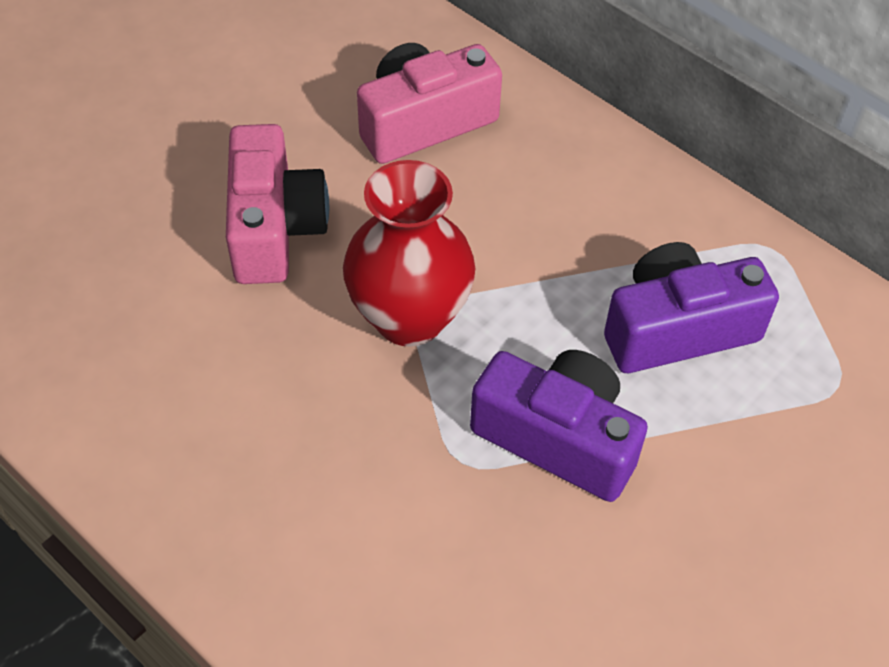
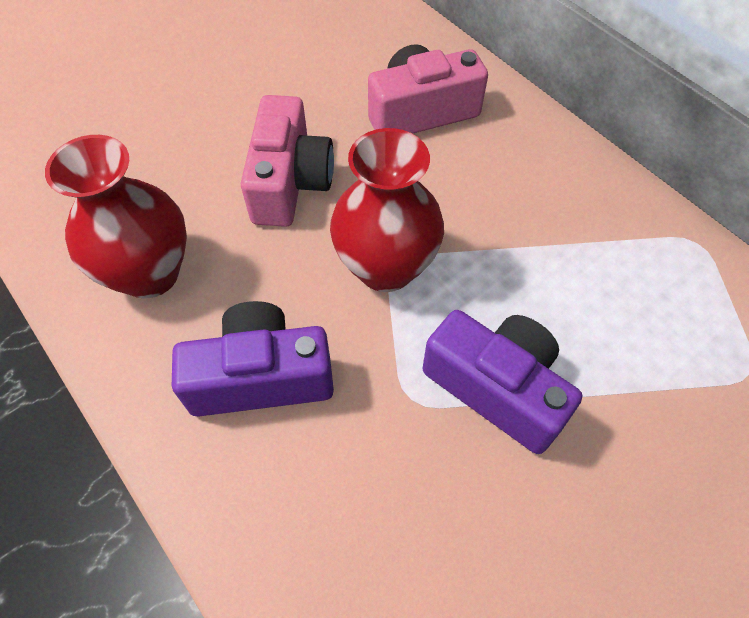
camera: 10 degrees right, 5 degrees up
purple camera [604,242,779,373] -> purple camera moved to [172,301,334,417]
none -> red vase [45,135,187,298]

